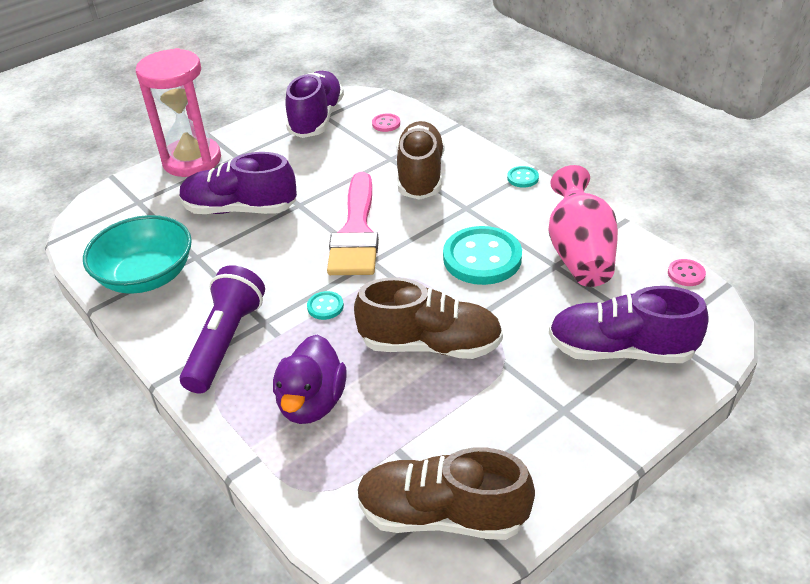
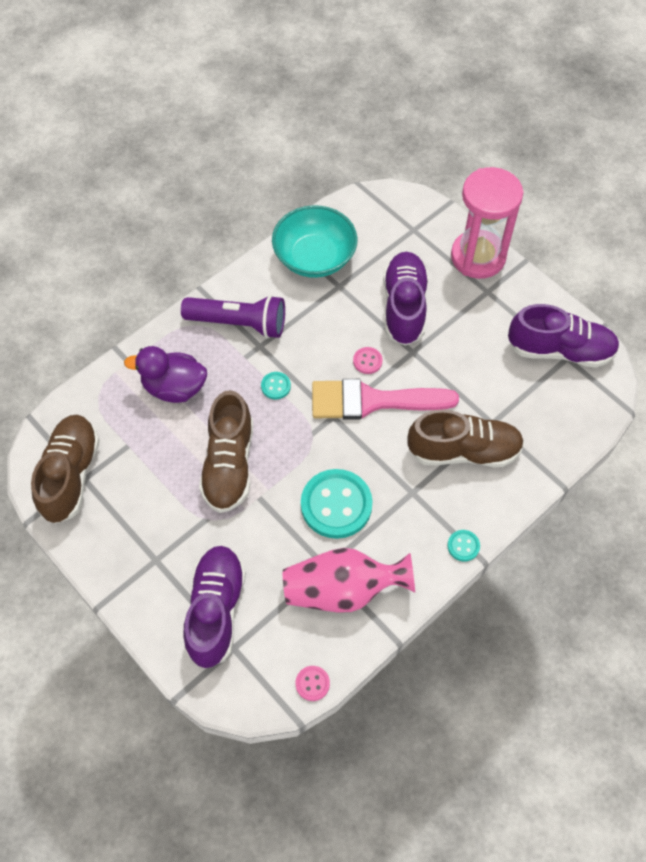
camera: 85 degrees right, 20 degrees up
pink button [372,113,400,132] -> pink button moved to [353,347,383,374]

